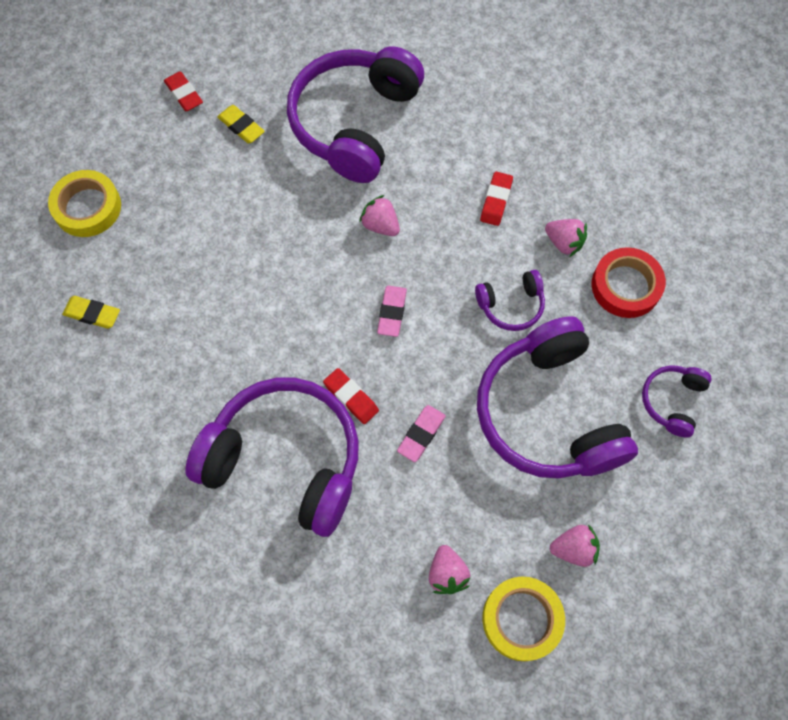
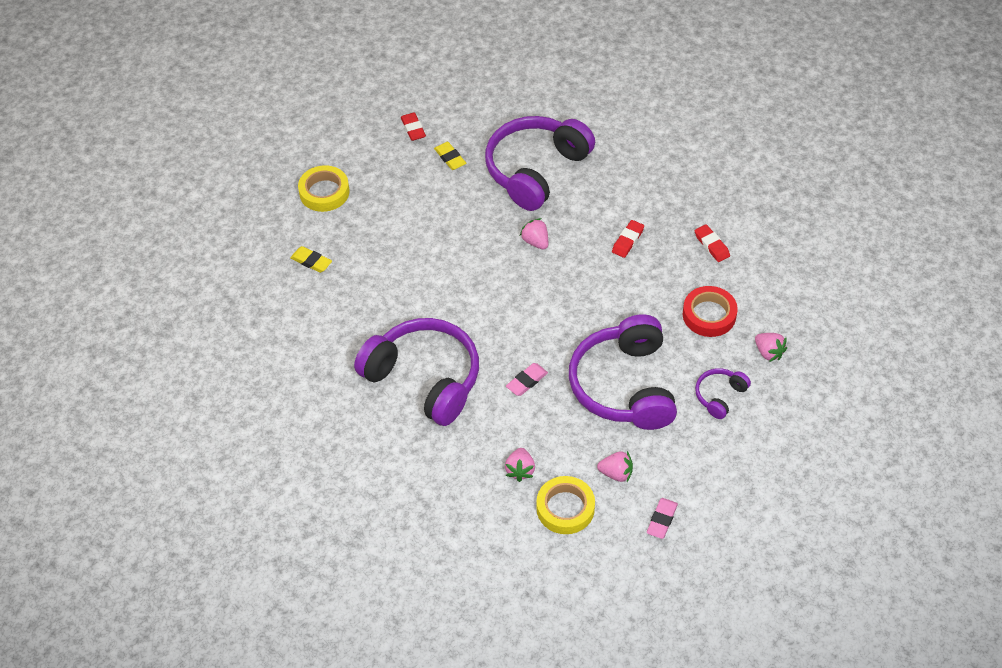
camera: 15 degrees right, 15 degrees down
red eraser [323,368,379,424] -> red eraser moved to [695,224,730,262]
pink eraser [377,286,407,337] -> pink eraser moved to [647,498,678,539]
purple headphones [475,270,545,331] -> none
pink strawberry [545,219,587,257] -> pink strawberry moved to [755,333,787,362]

